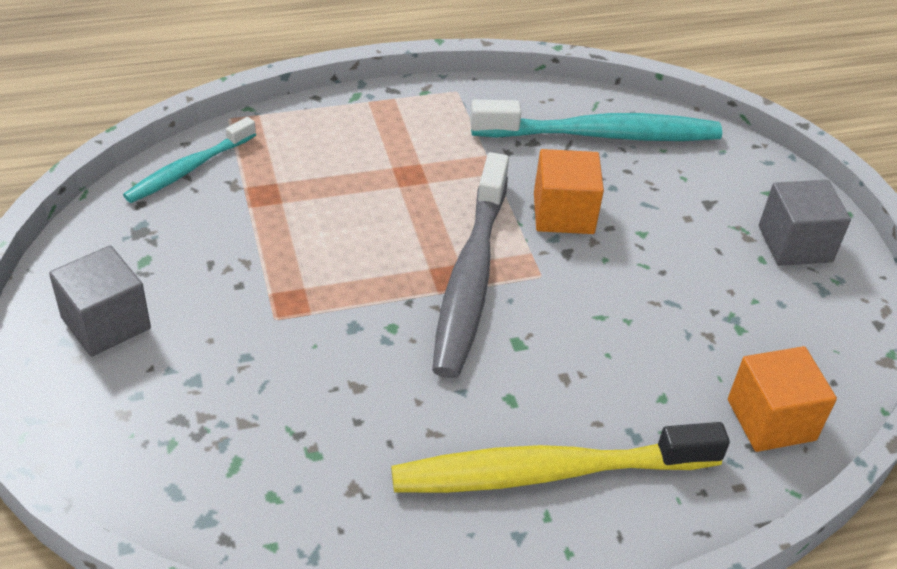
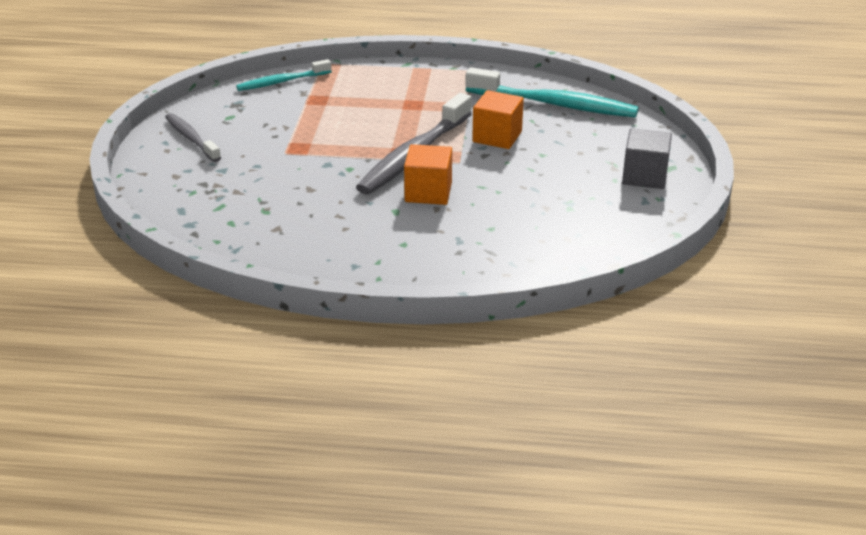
camera: 25 degrees right, 10 degrees down
grey cube [49,245,151,357] -> grey toothbrush [165,113,221,162]
yellow toothbrush [391,422,730,493] -> none
orange cube [728,346,837,452] -> orange cube moved to [404,144,452,205]

